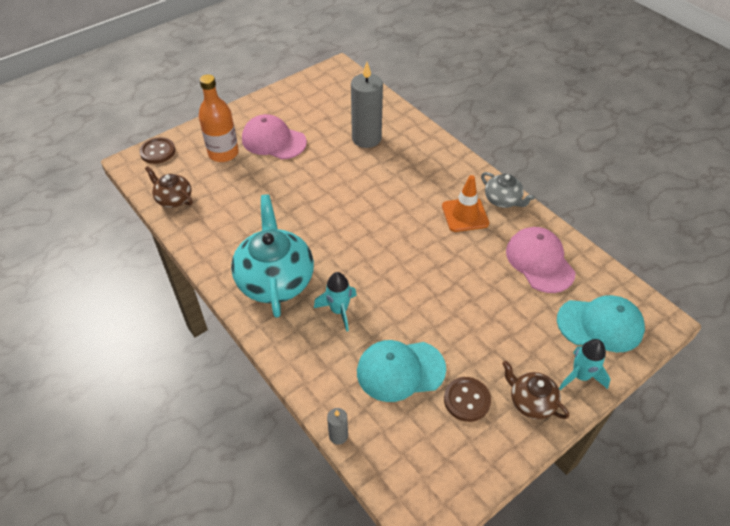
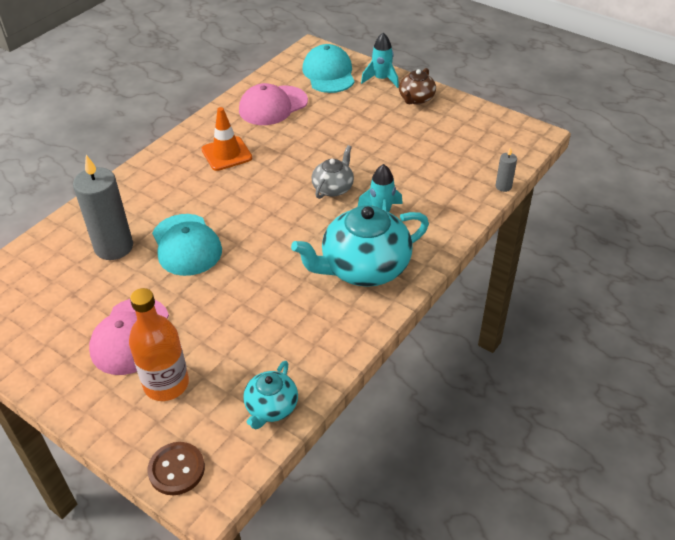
camera: 105 degrees left, 5 degrees down
brown teapot [145,166,193,208] -> turquoise teapot [243,361,298,429]
turquoise cap [357,340,446,402] -> turquoise cap moved to [152,214,222,276]
brown button [444,377,491,422] -> none
grey teapot [481,172,535,208] -> grey teapot moved to [312,145,354,199]

